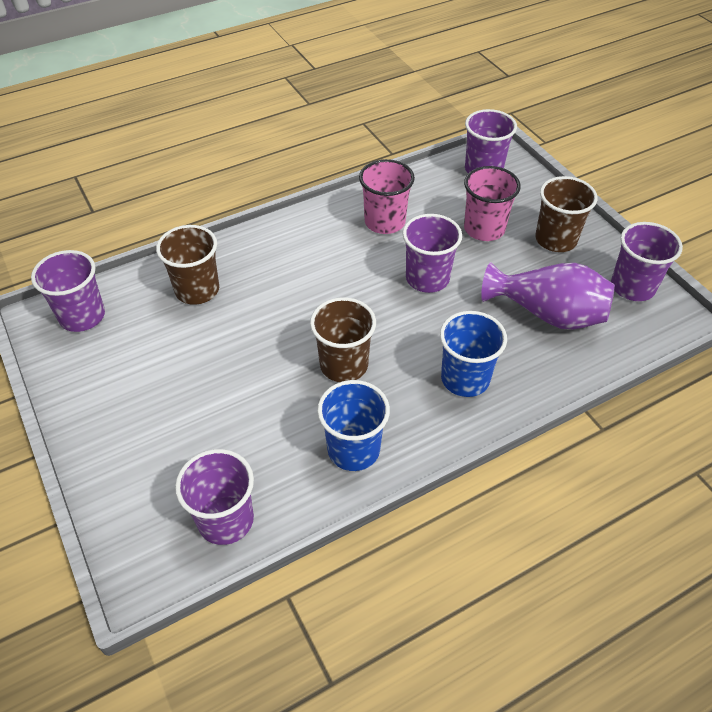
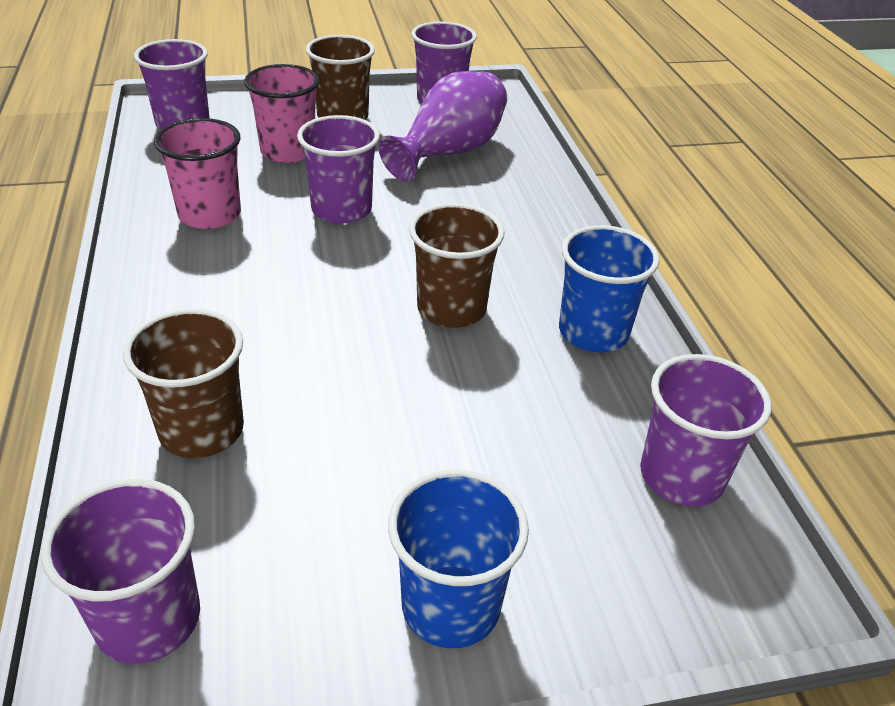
camera: 75 degrees left, 10 degrees down
blue cup [440,311,507,397] -> blue cup moved to [388,469,529,648]

